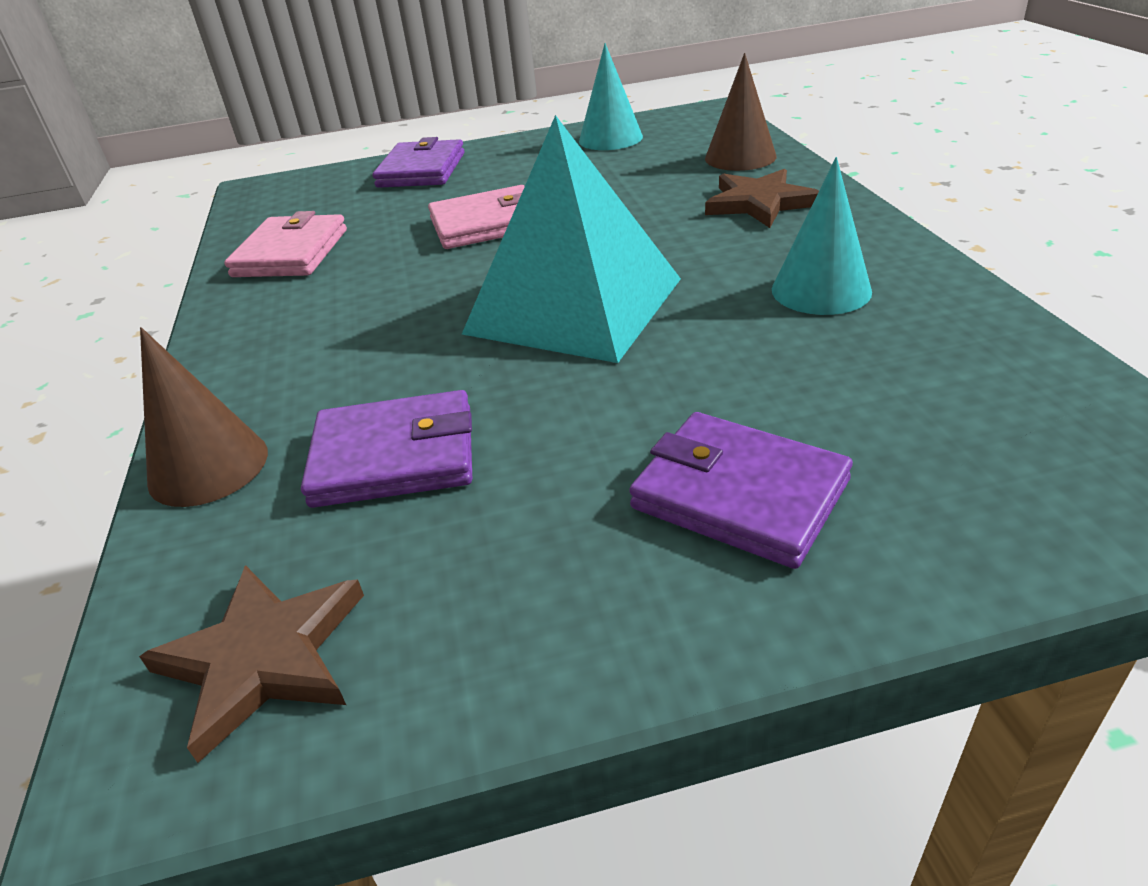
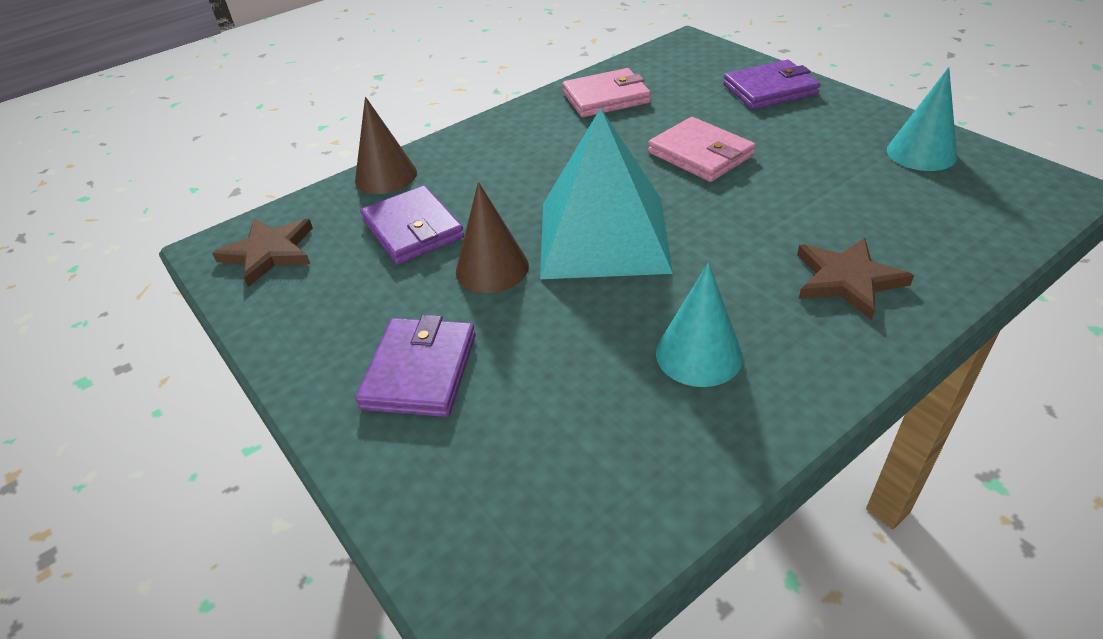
camera: 65 degrees right, 5 degrees up
brown cone [705,53,776,171] -> brown cone moved to [456,182,529,293]

